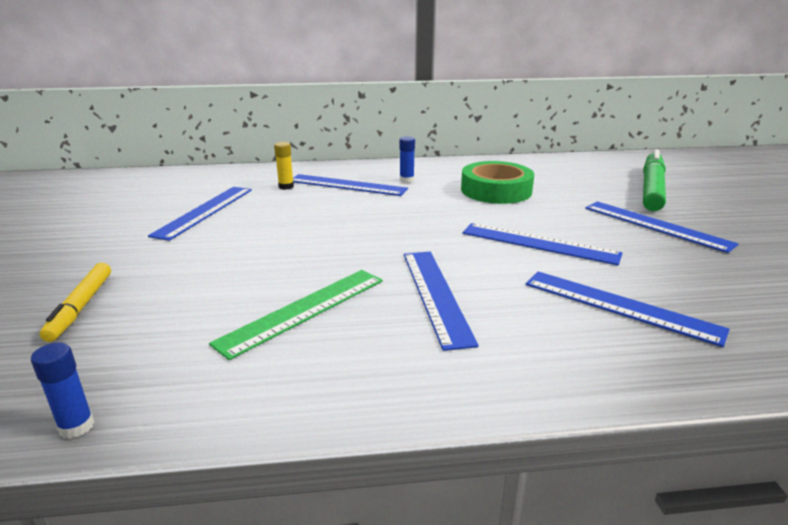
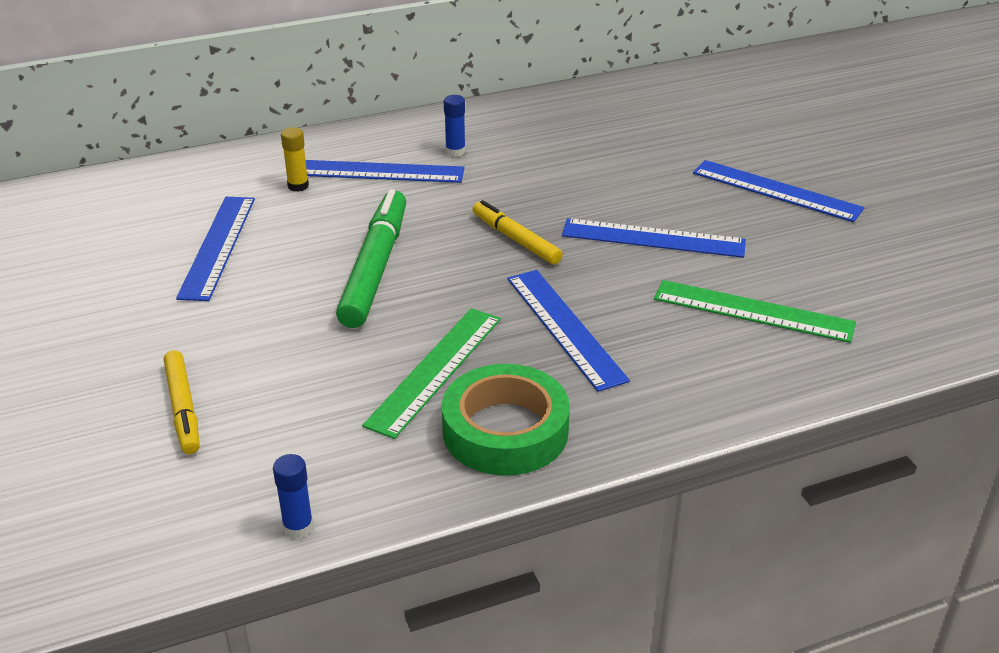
camera: 15 degrees left, 10 degrees up
green tape [461,161,534,204] -> green tape moved to [442,364,570,476]
blue ruler [526,271,730,347] -> green ruler [654,280,856,343]
green marker [643,149,666,211] -> green marker moved to [336,189,406,328]
none -> yellow marker [472,200,563,265]

